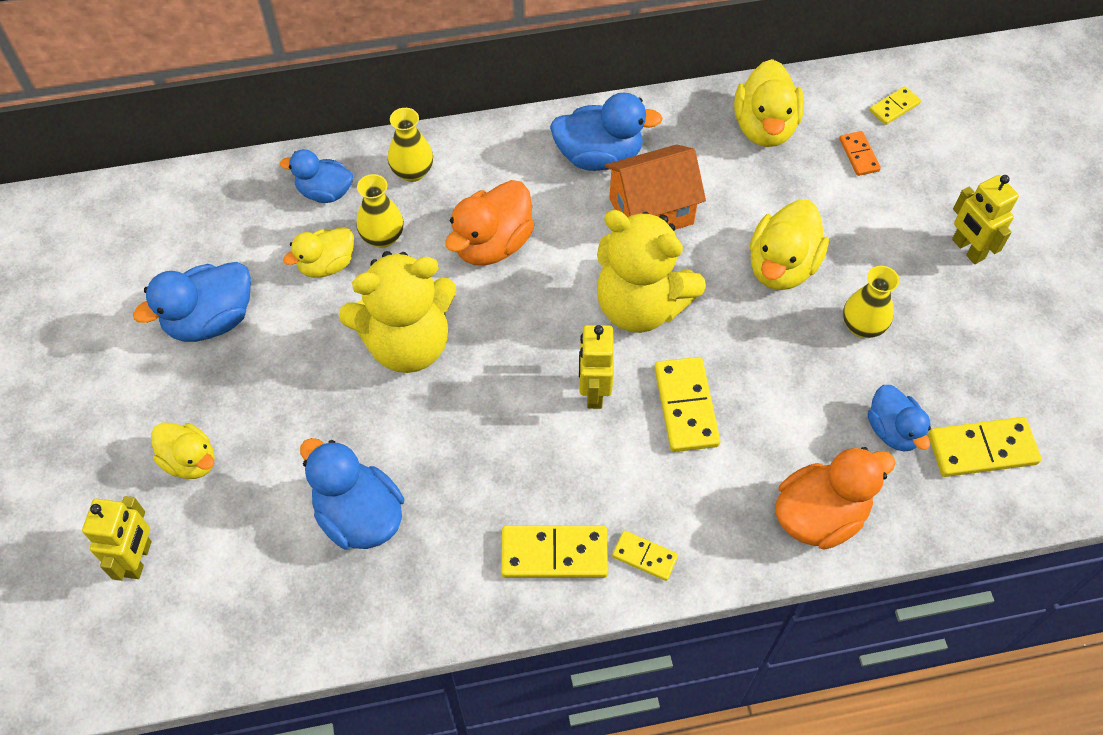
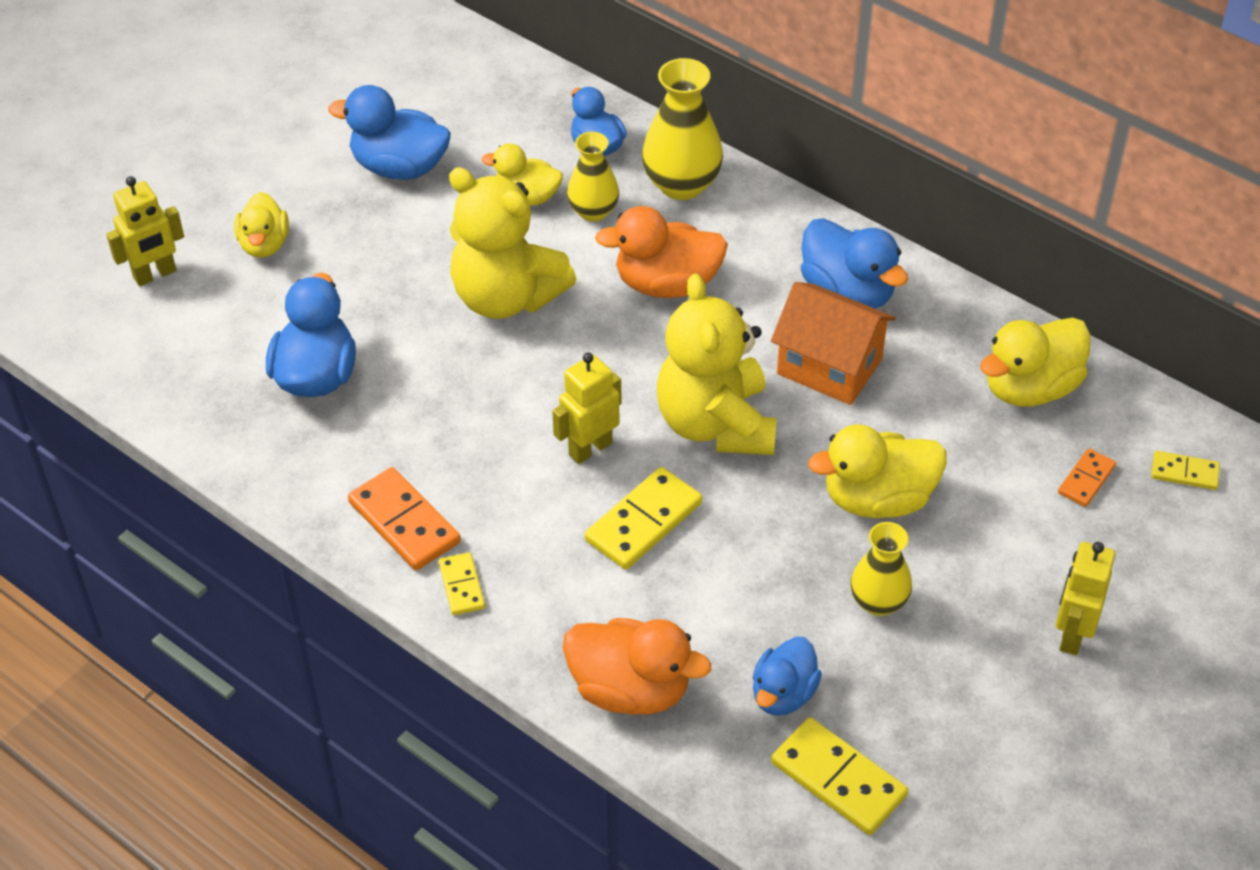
camera: 50 degrees right, 10 degrees down
yellow vase [388,108,433,182] -> yellow vase [642,58,723,200], size x1.56
yellow domino [501,525,608,578] -> orange domino [348,467,461,571]

